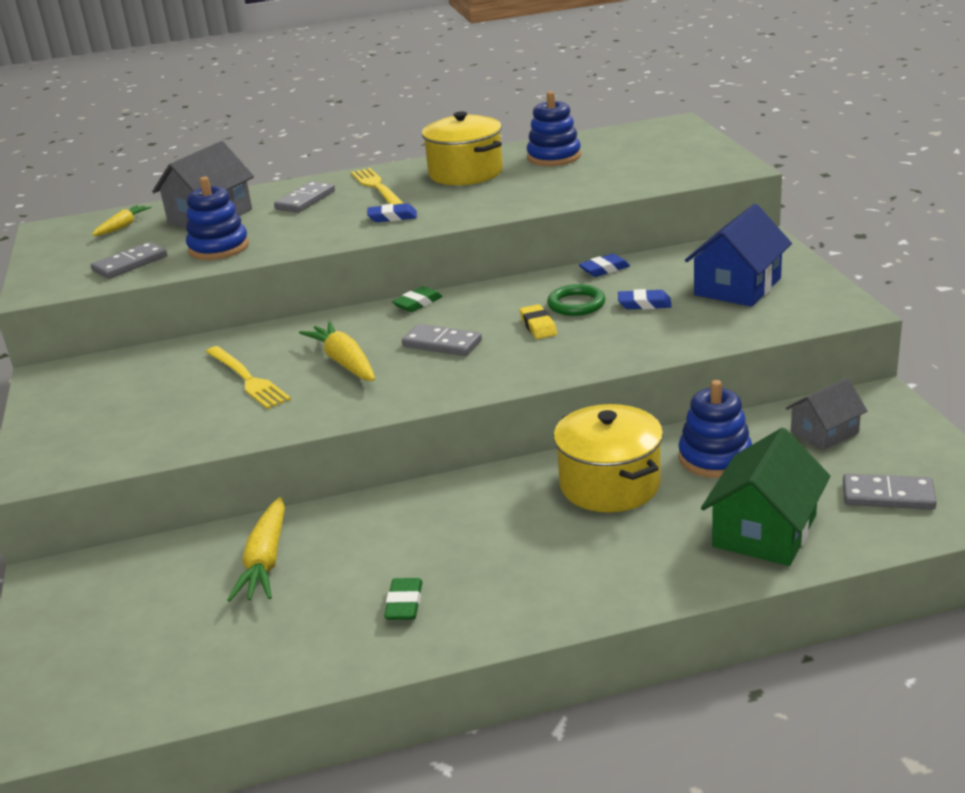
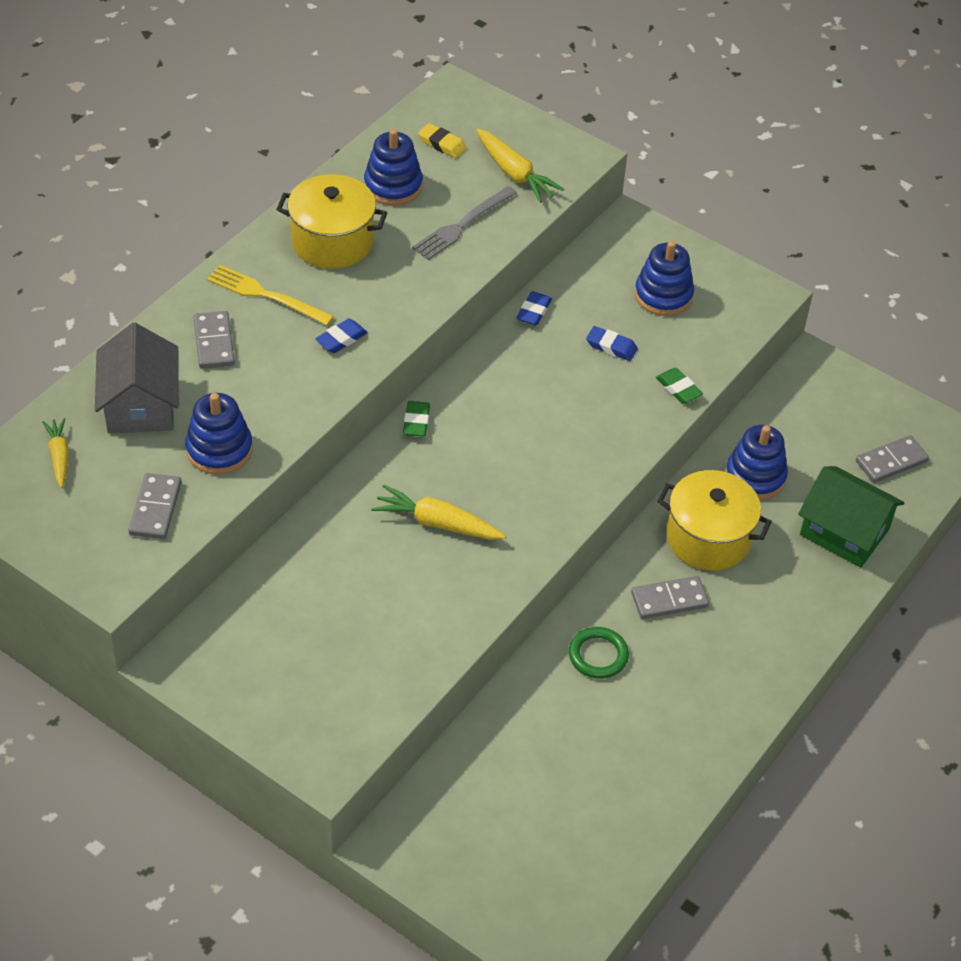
camera: 45 degrees left, 20 degrees up
yellow fork [206,346,291,409] -> none
yellow carrot [227,497,285,602] -> yellow carrot moved to [476,128,564,203]
green eraser [384,578,422,620] -> green eraser moved to [656,368,703,404]
grey domino [402,324,482,356] -> grey domino moved to [631,576,709,619]
yellow eraser [520,304,557,339] -> yellow eraser moved to [418,123,466,158]
green ring [547,284,606,316] -> green ring moved to [569,627,629,679]
blue eraser [618,289,672,309] -> blue eraser turned 60 degrees clockwise [586,326,638,361]
blue house [685,204,792,307] -> blue stacking toy [635,241,694,316]
green house [701,428,831,566] -> green house turned 45 degrees counterclockwise [798,466,905,568]
grey house [786,378,868,450] -> none
none -> grey fork [412,186,517,260]

